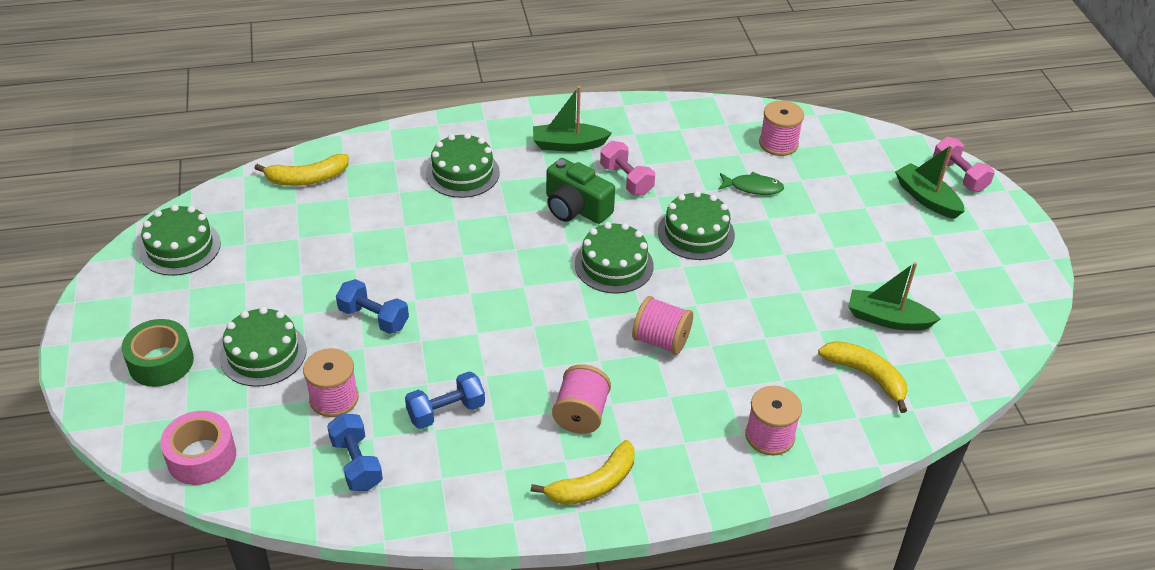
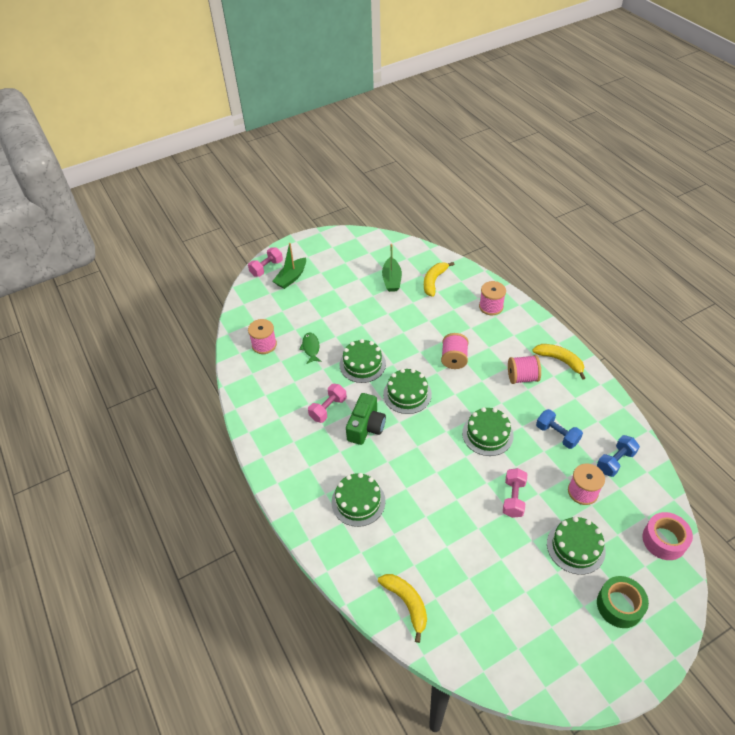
camera: 105 degrees left, 5 degrees up
green cake [139,205,221,276] -> green cake moved to [462,407,514,456]
blue dumbbell [336,279,409,334] -> pink dumbbell [503,468,527,518]
green boat [533,86,612,151] -> none

